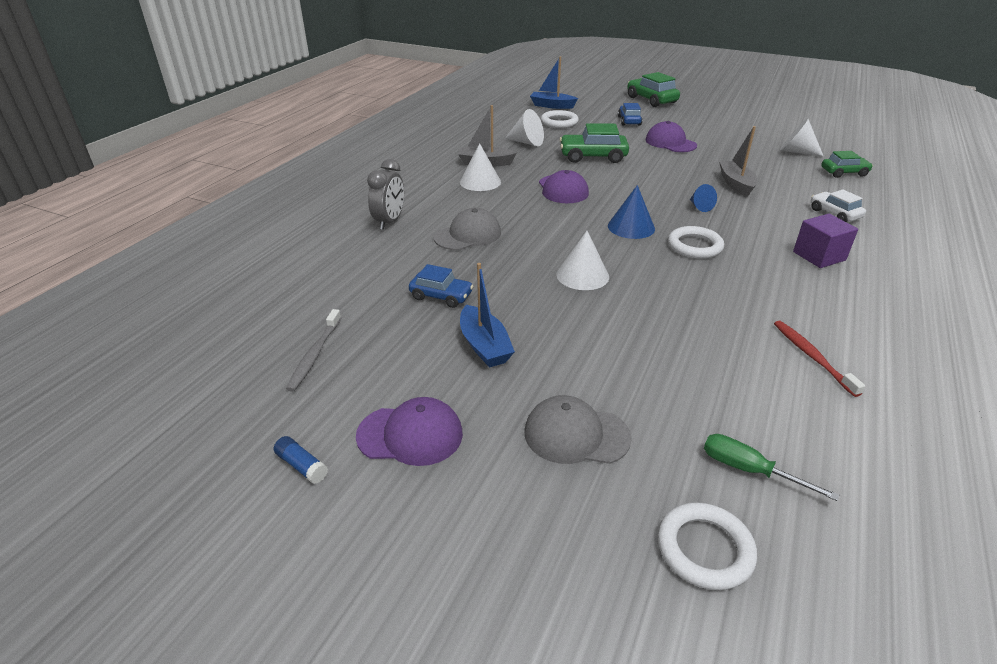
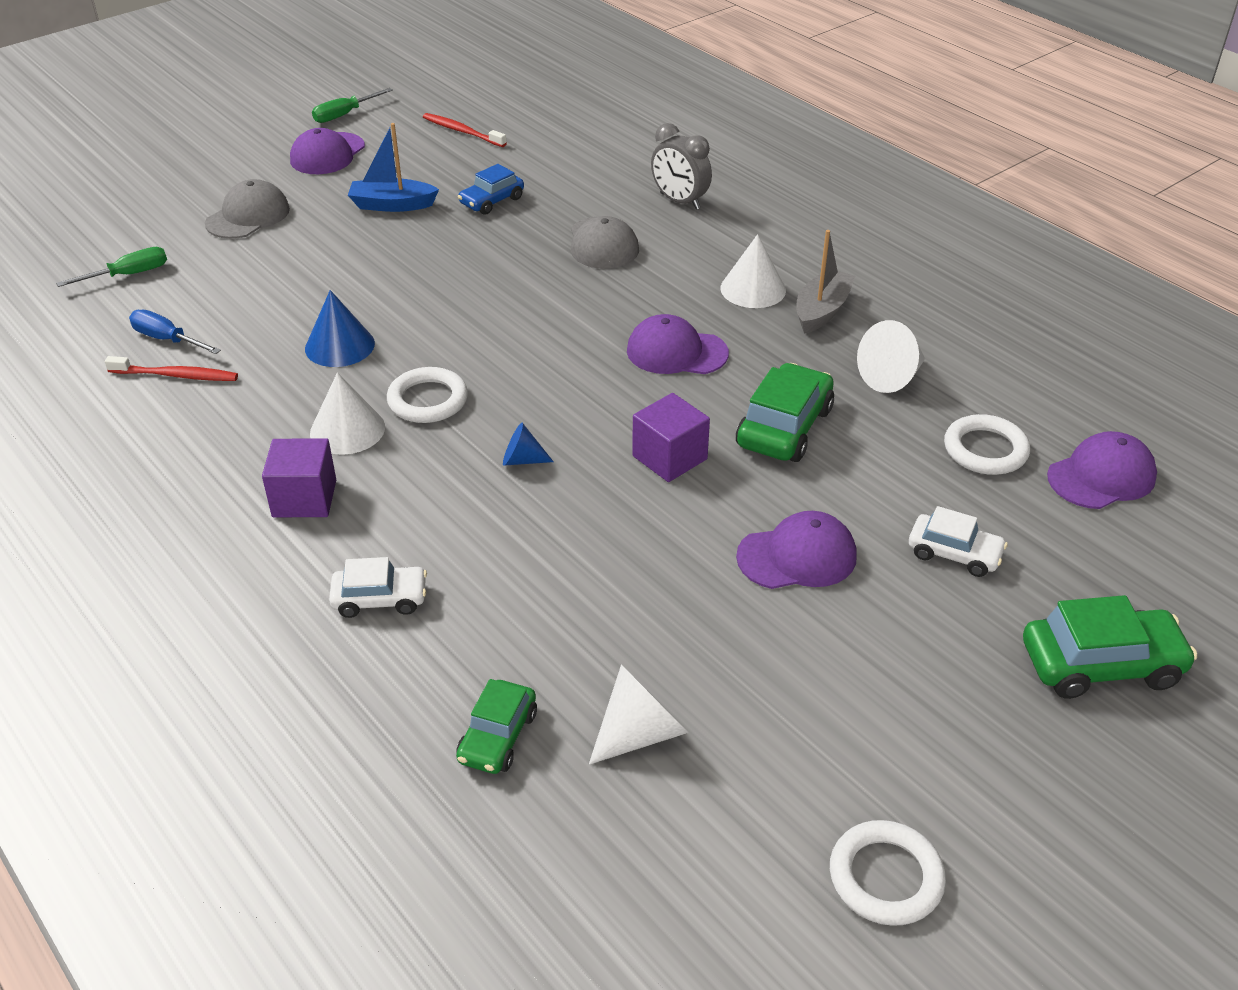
camera: 115 degrees right, 5 degrees up
blue glue stick [274,436,328,484] -> green screwdriver [312,88,393,123]
grey toothbrush [286,309,341,392] -> red toothbrush [423,113,507,147]
blue boat [530,56,578,109] -> purple cap [1047,431,1157,509]
white cone [556,231,609,290] -> white cone moved to [310,372,385,455]
blue cone [608,185,655,239] -> blue cone moved to [305,290,375,367]
blue car [618,103,642,126] -> white car [909,506,1008,577]
white ring [658,502,757,590] -> white ring moved to [830,820,946,926]
grey boat [719,126,757,197] -> none
none -> blue screwdriver [129,309,221,354]
none -> purple cube [632,393,710,482]

